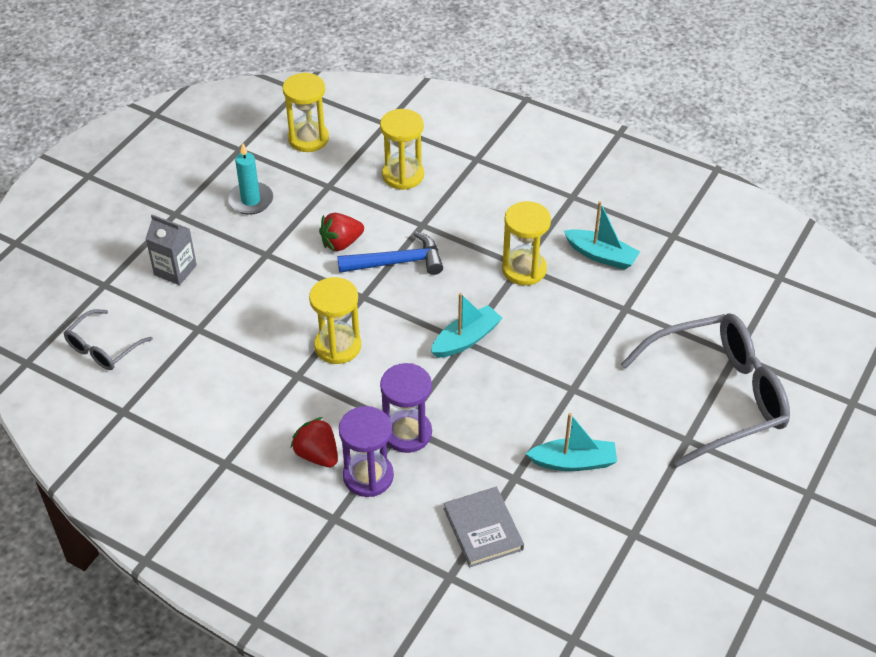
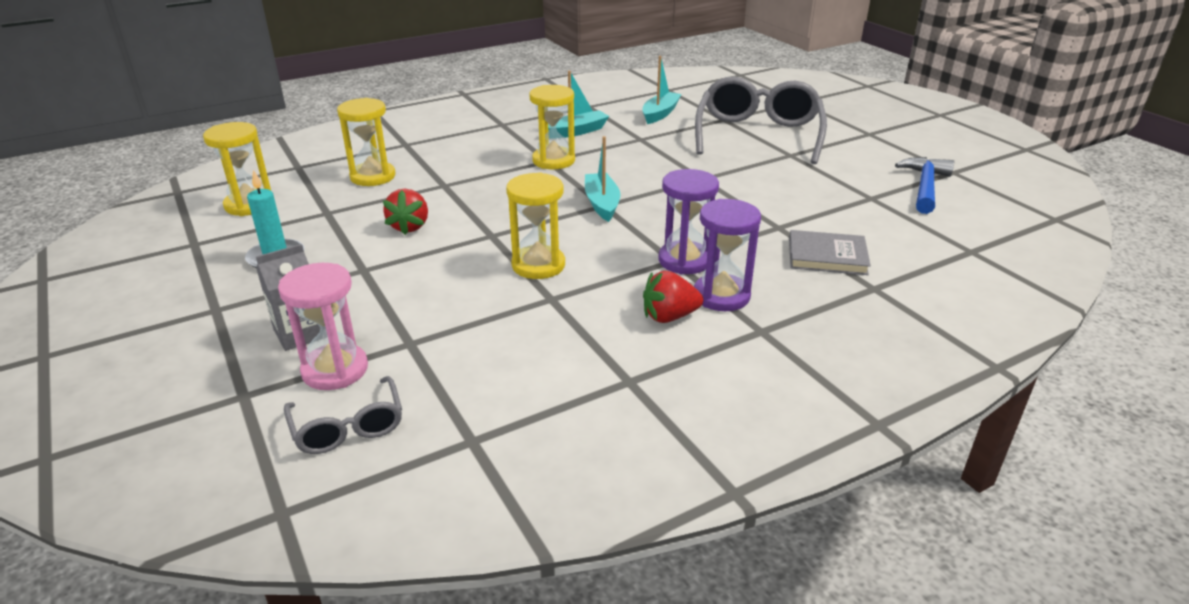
camera: 60 degrees left, 15 degrees down
blue hammer [337,231,443,275] -> blue hammer moved to [895,157,954,214]
turquoise boat [526,413,617,471] -> turquoise boat moved to [642,56,682,124]
none -> pink hourglass [278,263,368,390]

